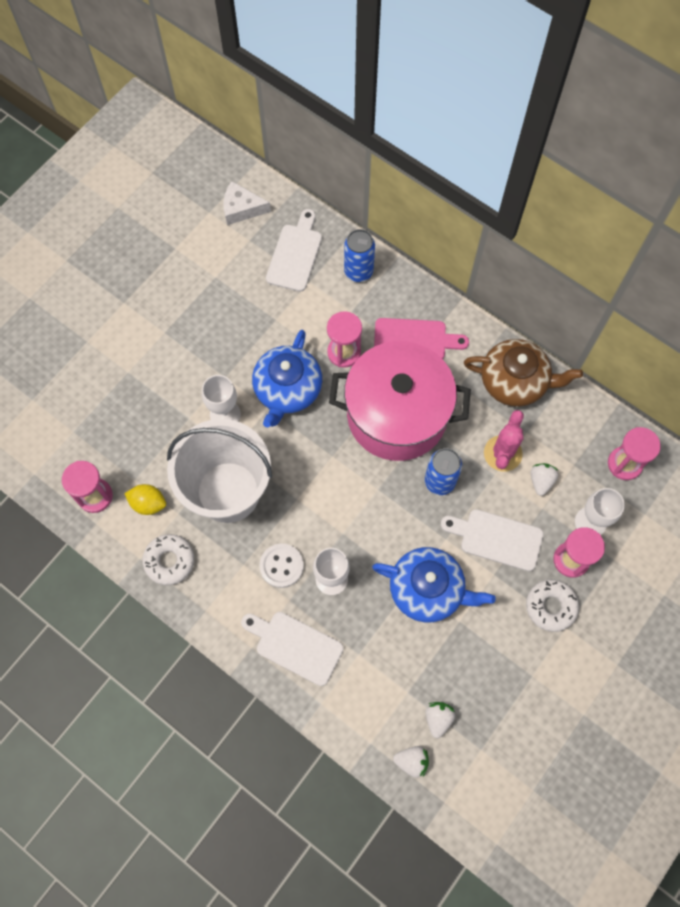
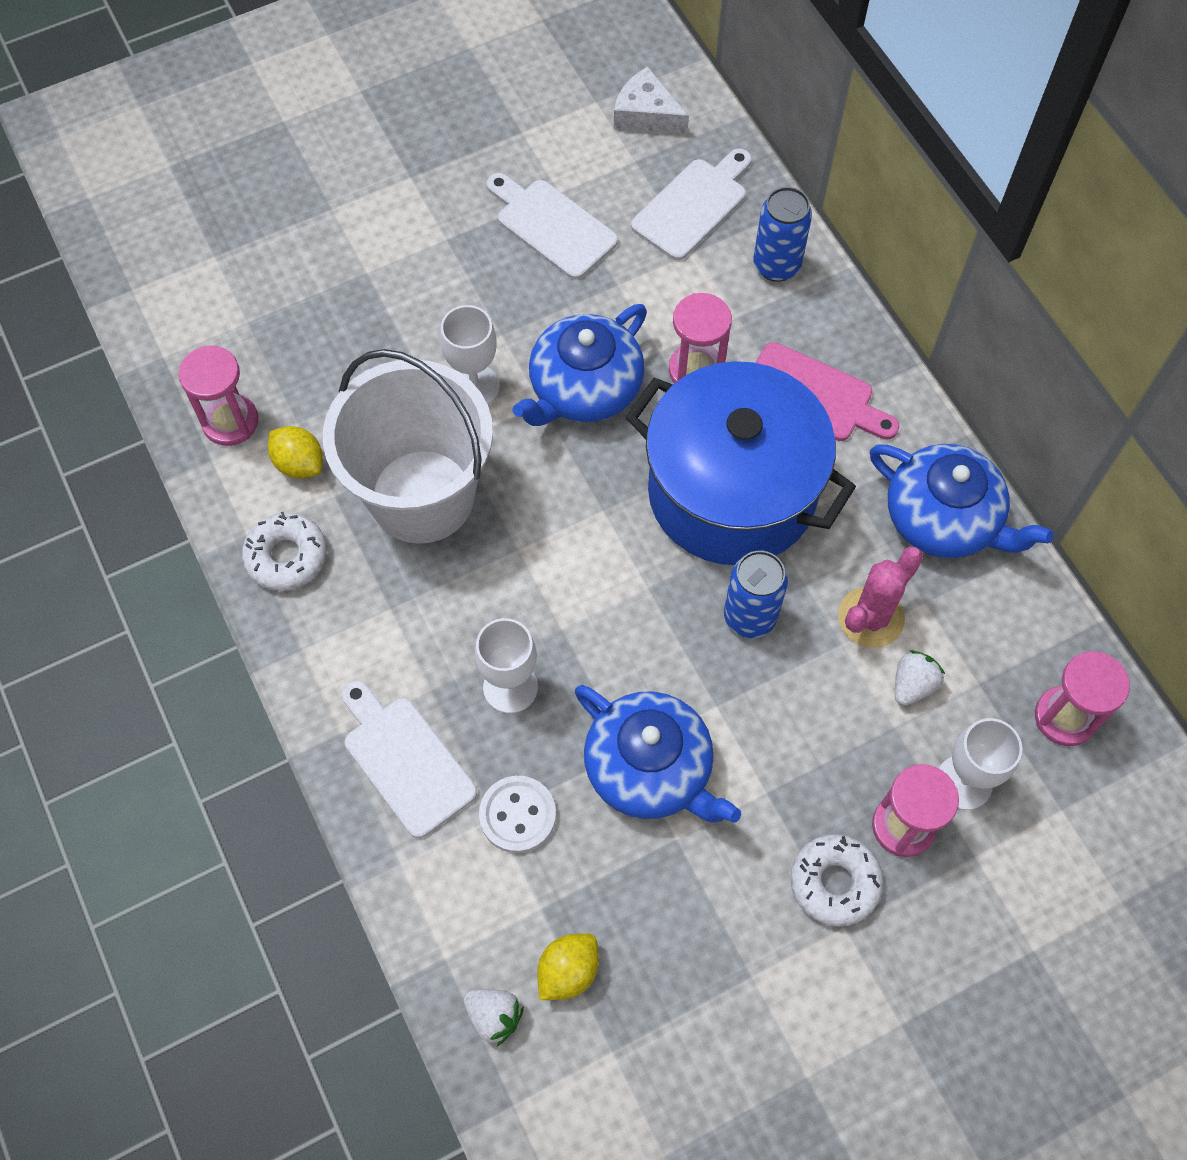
camera: 25 degrees right, 5 degrees down
white button [259,544,304,588] -> white button moved to [479,776,556,853]
pink pot [329,341,471,461] -> blue pot [625,361,856,565]
white strawberry [425,702,455,738] -> yellow lemon [537,934,599,1000]
white cutting board [441,509,543,571] -> white cutting board moved to [486,173,618,279]
brown teapot [464,339,583,407] -> blue teapot [870,444,1054,558]

